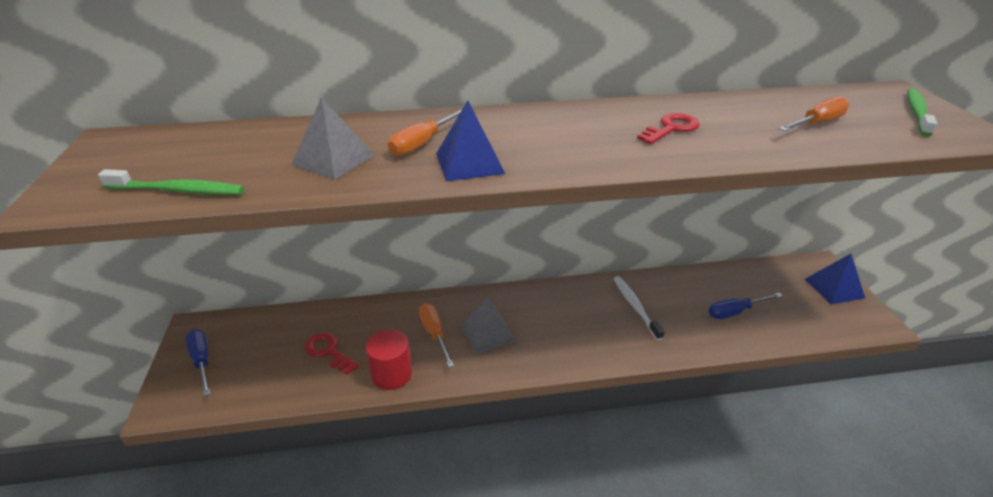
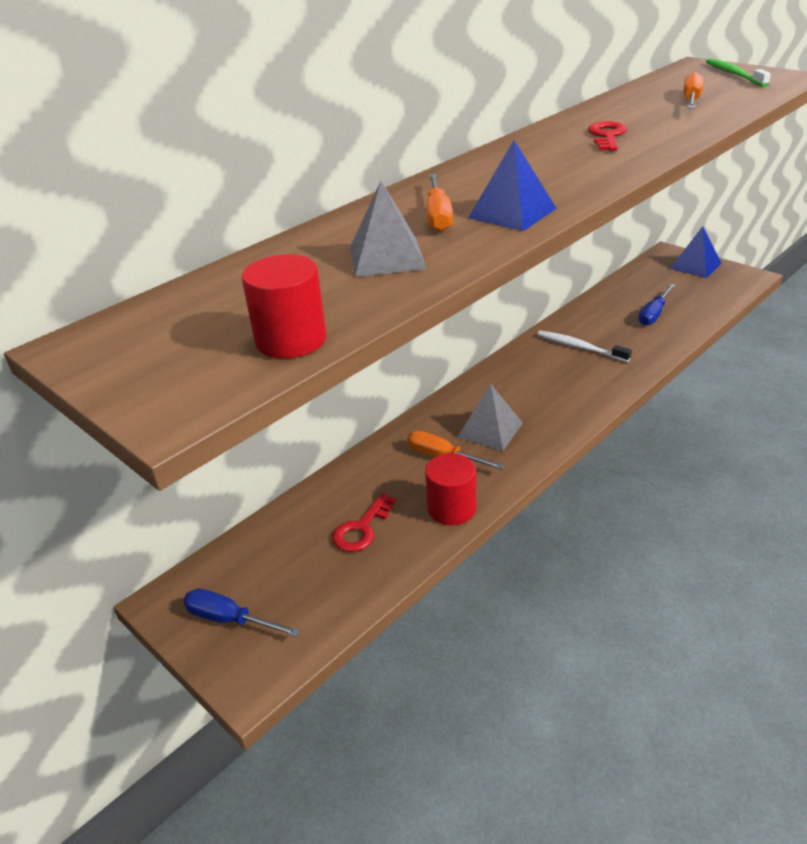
camera: 35 degrees left, 0 degrees up
green toothbrush [98,169,244,195] -> red cylinder [242,254,327,358]
red key [305,333,359,375] -> red key turned 60 degrees counterclockwise [332,493,396,552]

